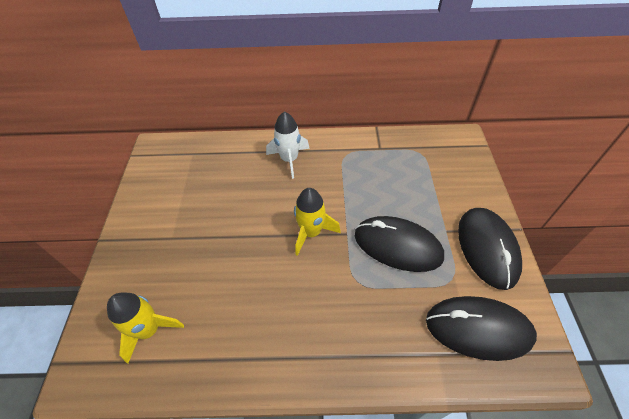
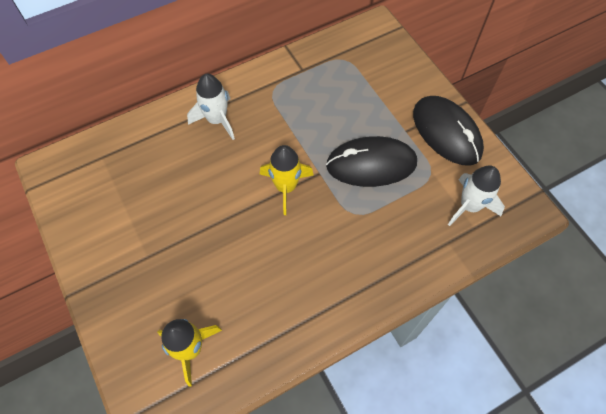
camera: 30 degrees left, 10 degrees up
black mouse [426,296,537,361] -> white rocket [448,165,505,226]

